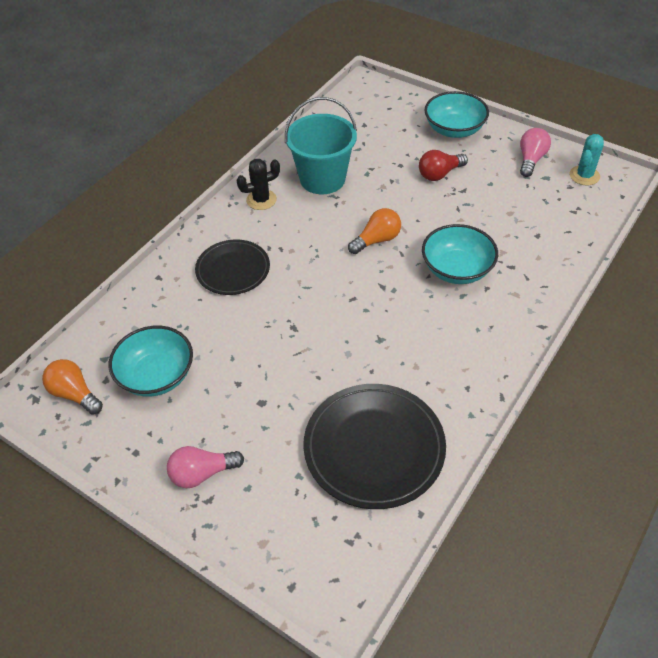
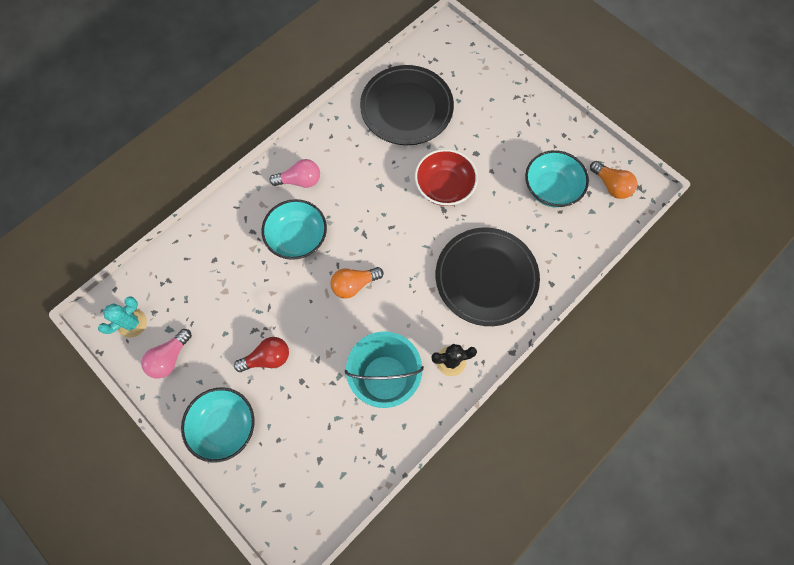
camera: 170 degrees left, 20 degrees up
pink light bulb [167,446,244,488] -> pink light bulb moved to [270,159,320,188]
black plate [195,239,270,295] -> black plate [436,228,540,326], size x1.58
none -> red bowl [415,149,478,206]

